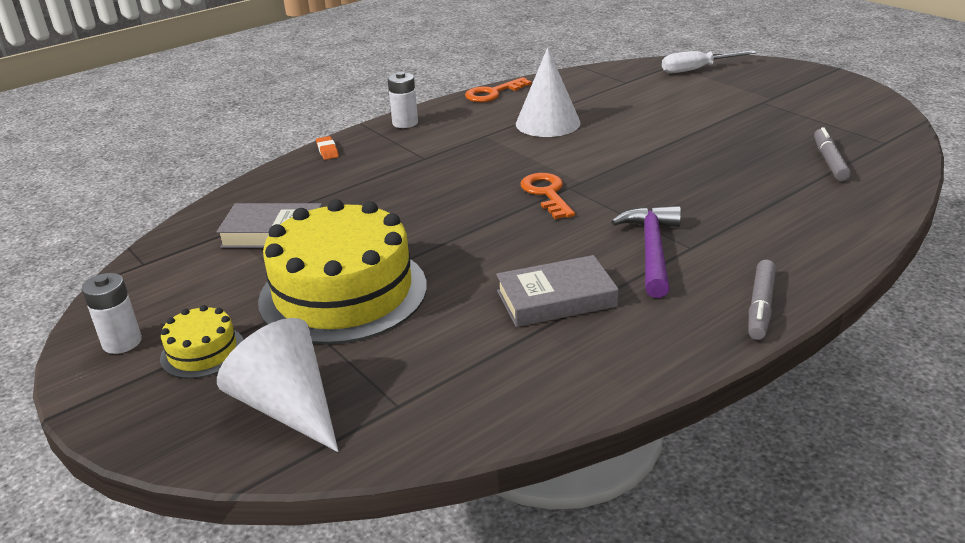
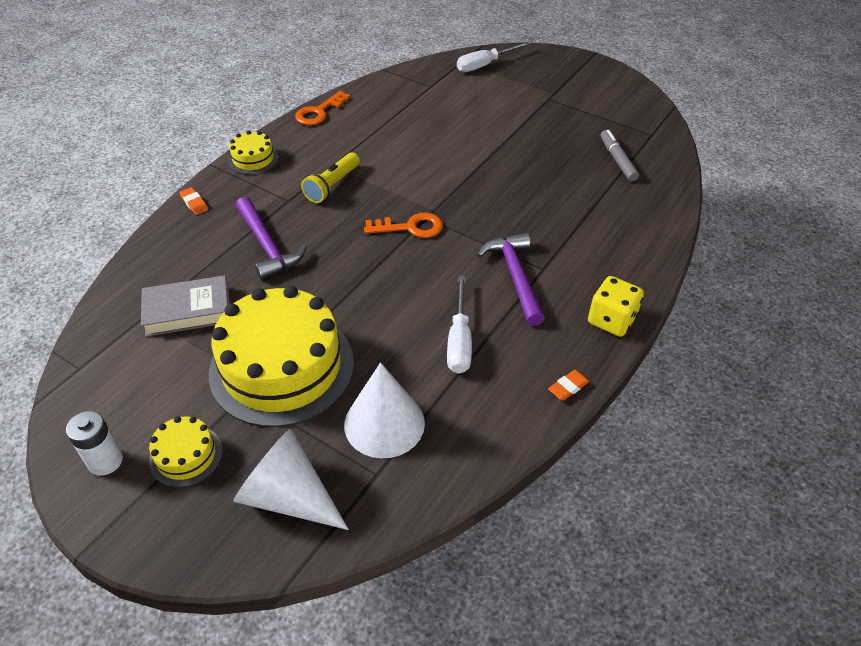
camera: 20 degrees left, 15 degrees up
white battery [388,72,418,128] -> yellow cake [228,130,278,175]
grey book [496,255,619,327] -> white screwdriver [447,275,472,374]
white cone [516,47,581,137] -> white cone moved to [344,362,425,459]
orange key [521,173,575,219] -> orange key turned 120 degrees clockwise [364,213,443,238]
grey marker [748,260,776,340] -> yellow dice [588,276,644,337]
none -> purple hammer [236,197,307,280]
none -> yellow flashlight [301,153,360,203]
none -> orange eraser [548,370,590,401]

